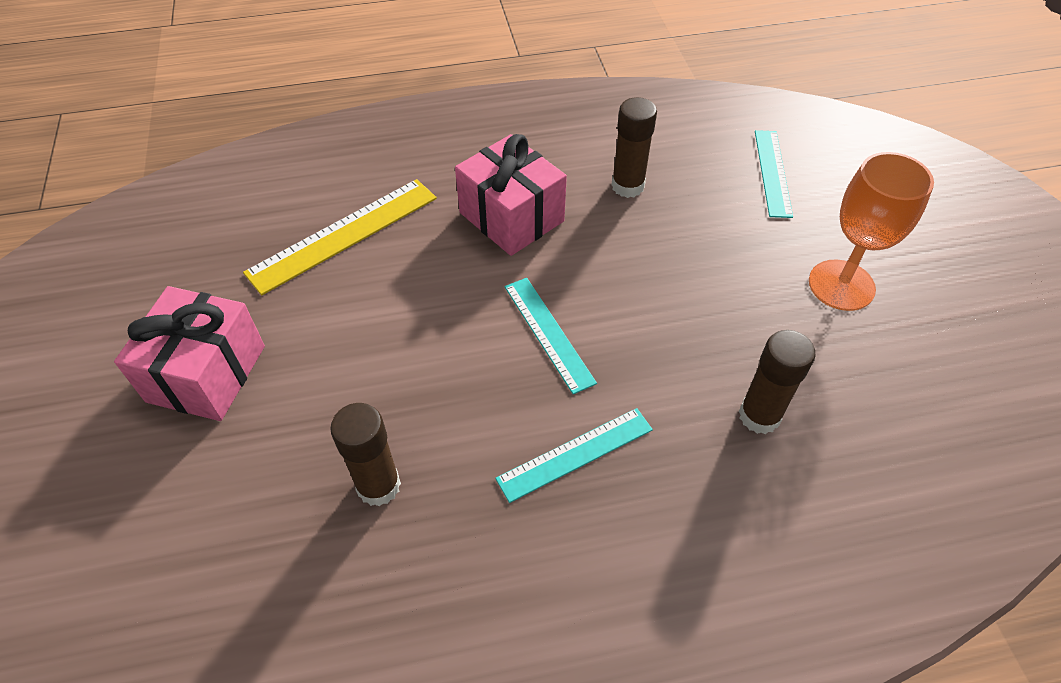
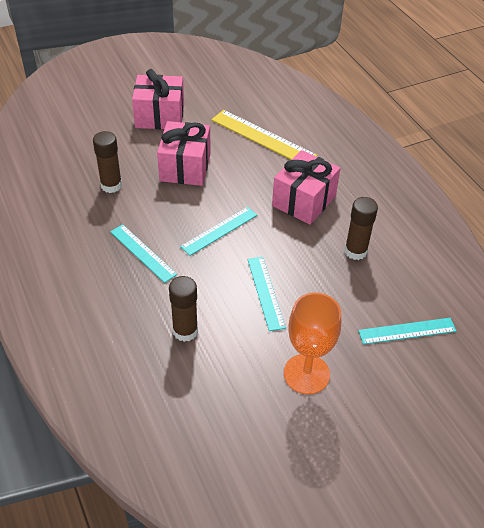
camera: 75 degrees right, 5 degrees down
none -> pink gift [157,121,211,186]
none -> turquoise ruler [248,257,286,331]

